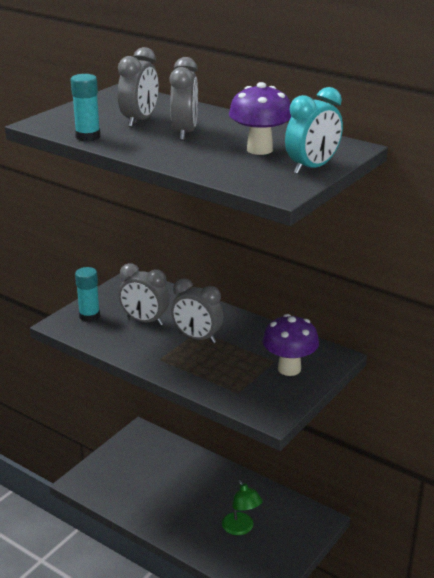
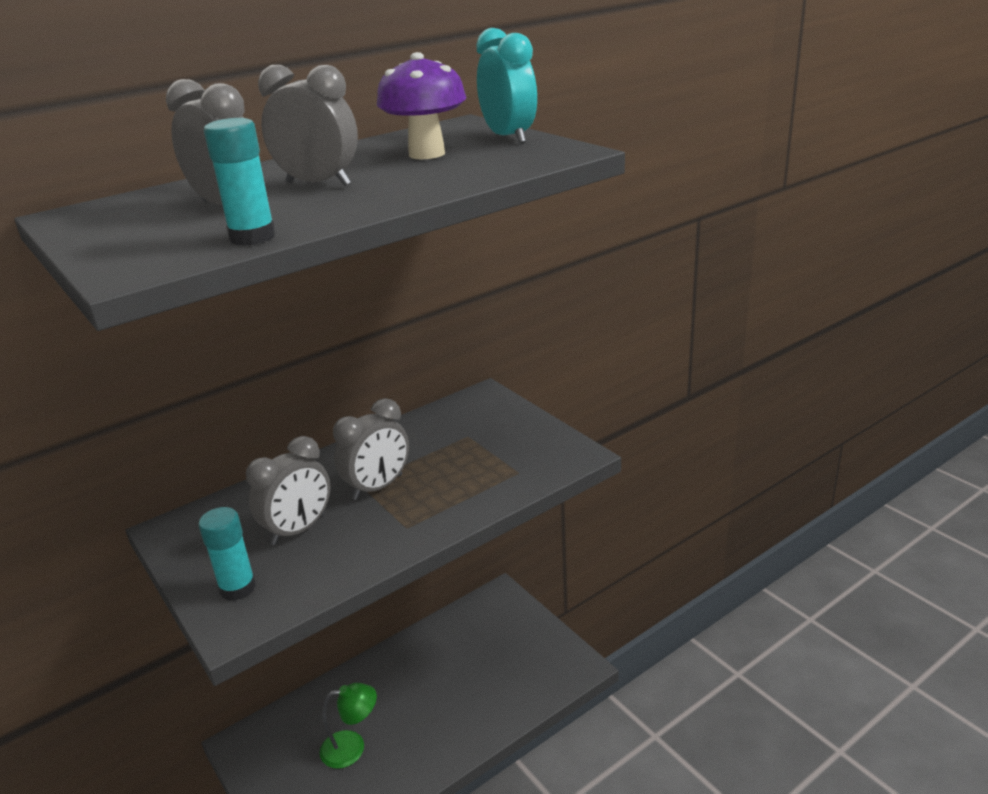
camera: 70 degrees left, 0 degrees up
green lamp [222,480,263,535] -> green lamp moved to [320,683,377,769]
purple mushroom [263,314,319,376] -> none

